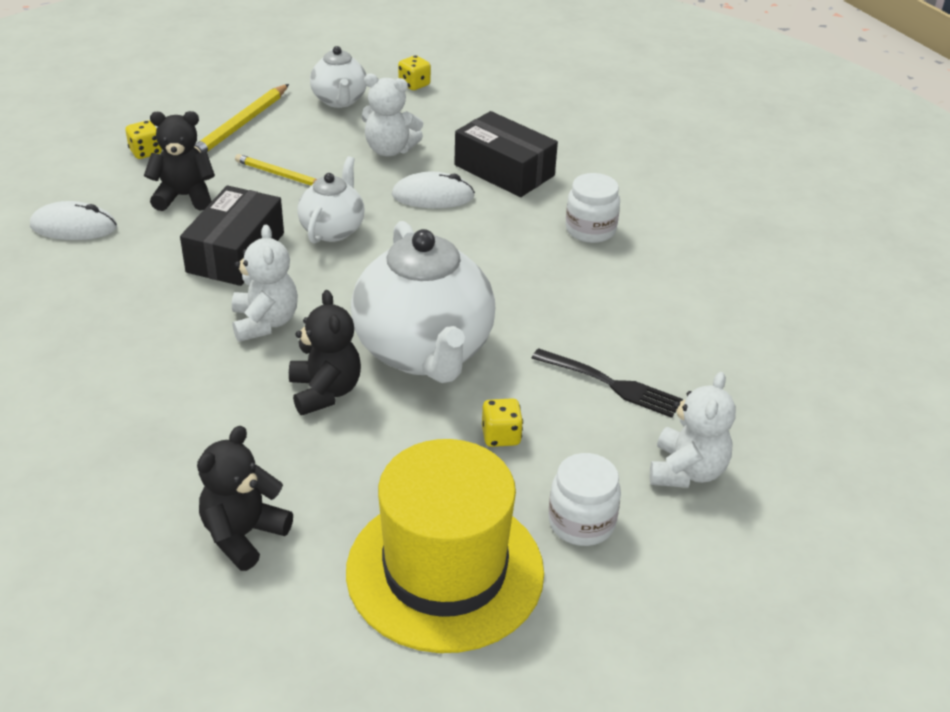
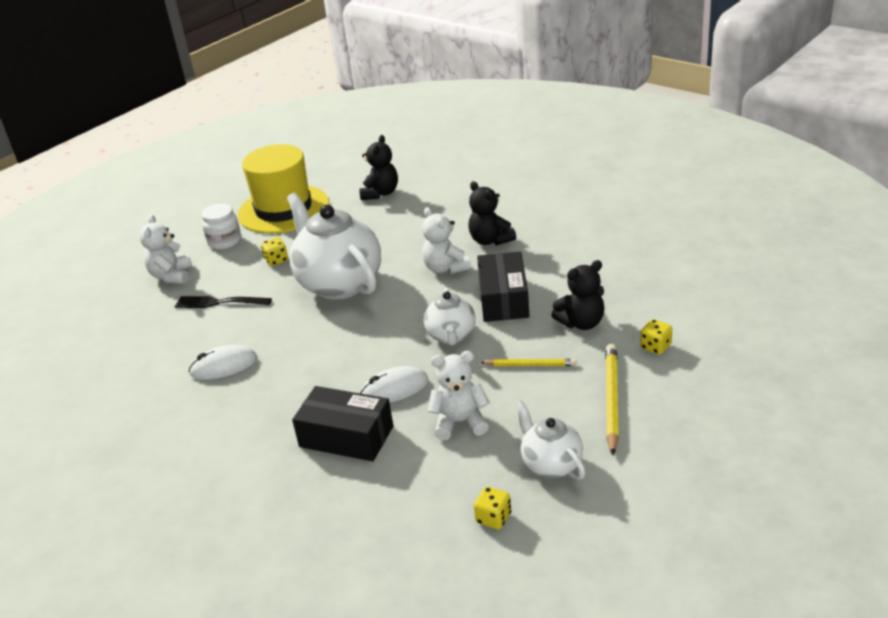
camera: 165 degrees right, 5 degrees down
white mouse [30,201,117,240] -> white mouse moved to [189,345,257,380]
black teddy bear [289,290,361,415] -> black teddy bear moved to [468,181,516,246]
white jar [565,173,620,243] -> none

